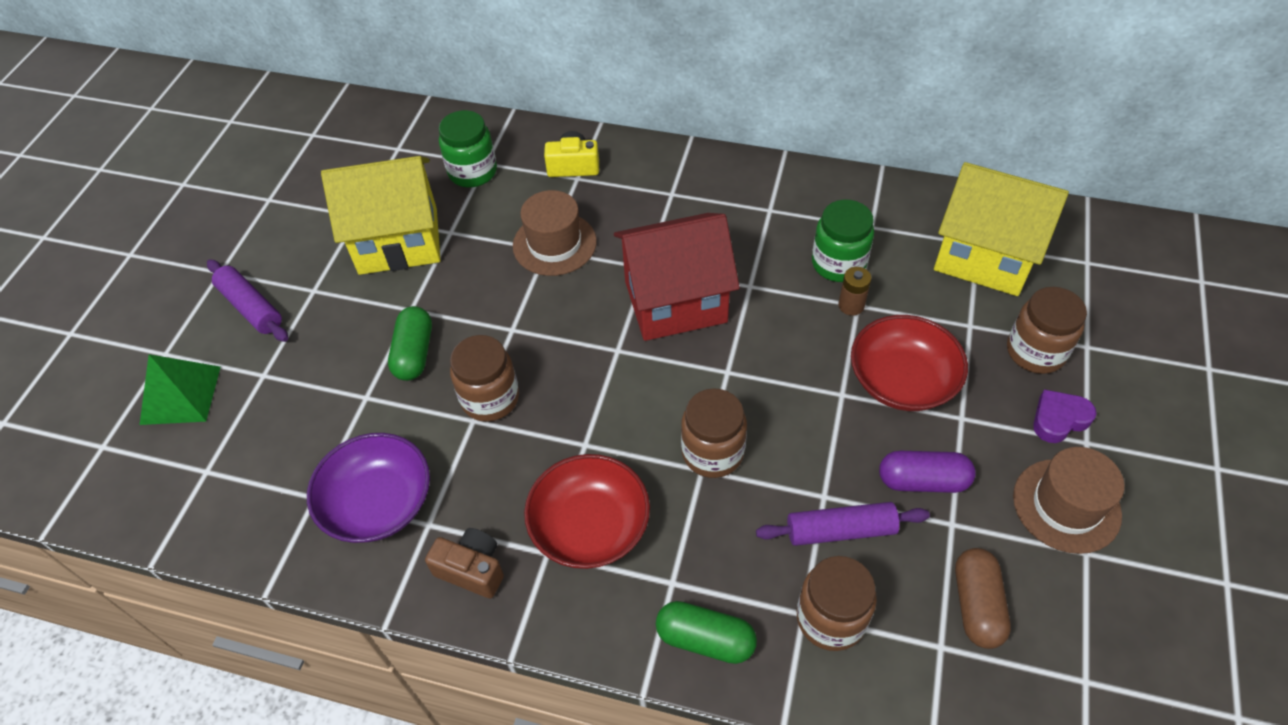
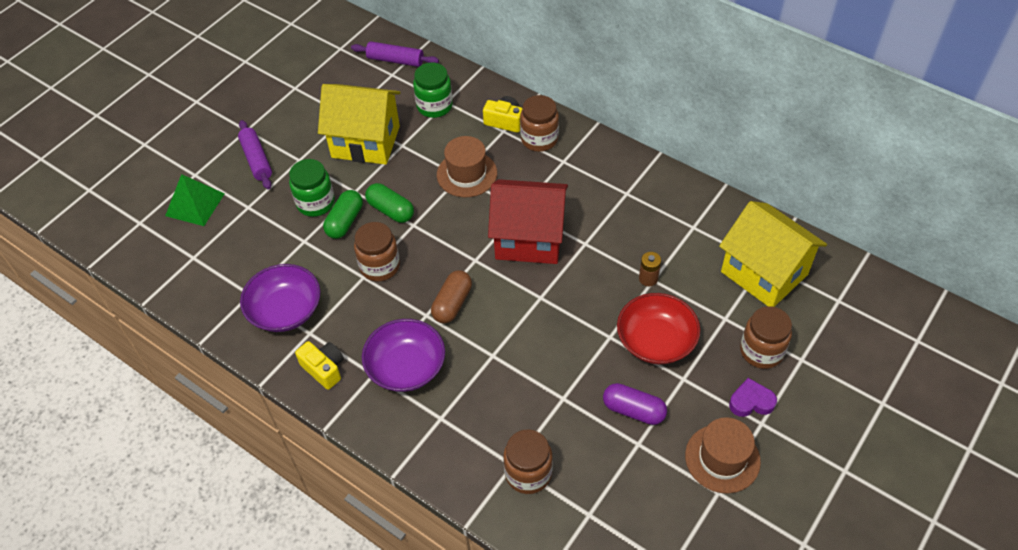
camera: 20 degrees right, 0 degrees up
brown camera [425,528,504,599] -> yellow camera [295,341,344,390]
red bowl [524,454,650,569] -> purple bowl [362,319,445,392]
green capsule [656,601,757,664] -> green capsule moved to [365,183,414,223]
brown jar [681,388,747,478] -> brown jar moved to [520,95,559,152]
purple rolling pin [756,502,930,546] -> purple rolling pin moved to [351,41,439,67]
green jar [812,200,874,282] -> green jar moved to [289,159,335,217]
brown capsule [955,548,1011,649] -> brown capsule moved to [431,270,472,323]

